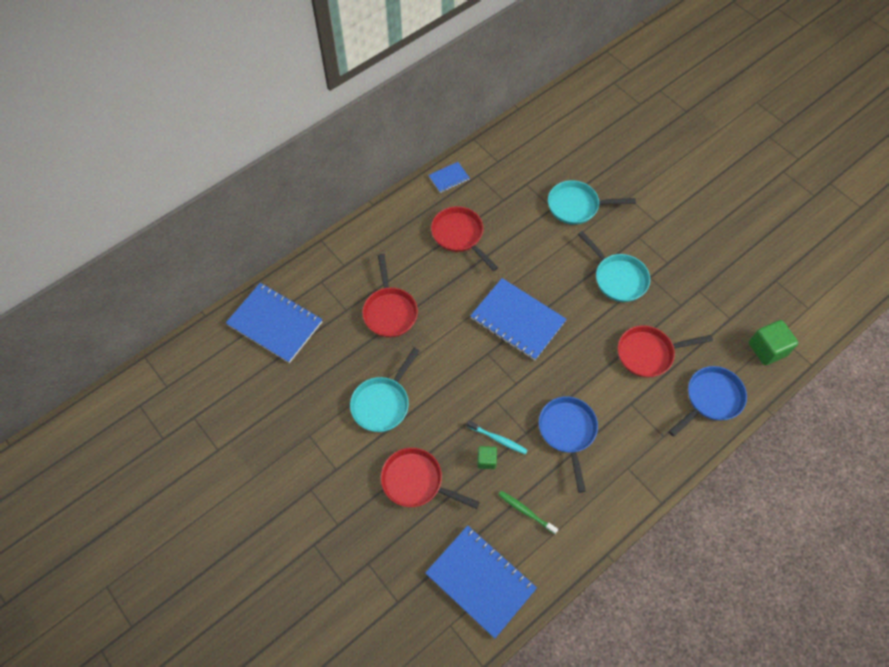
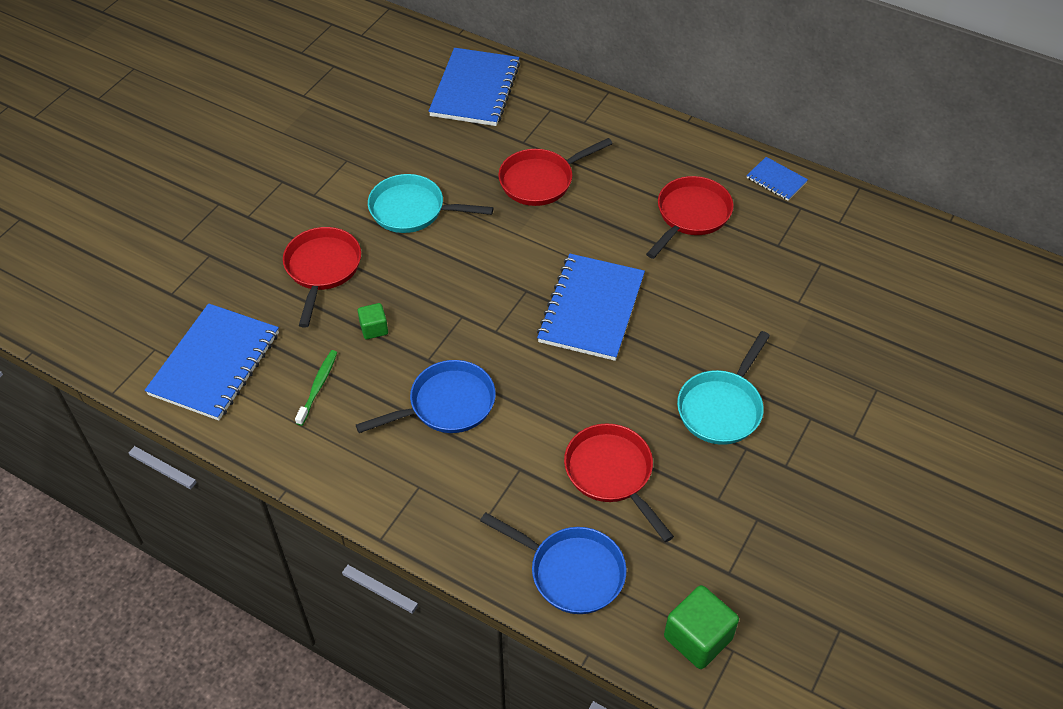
camera: 70 degrees right, 10 degrees down
turquoise toothbrush [467,421,528,455] -> none
turquoise pan [548,180,636,225] -> none

